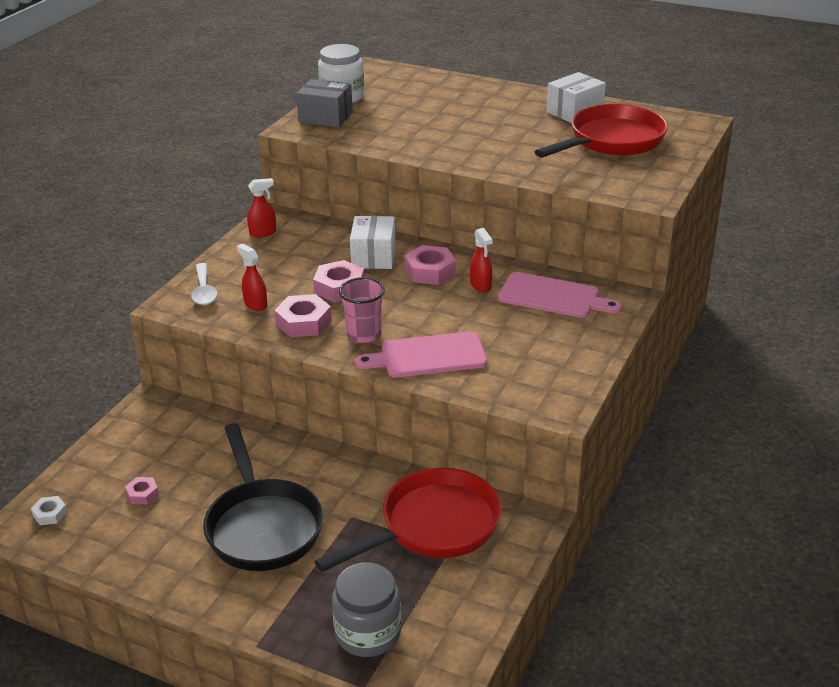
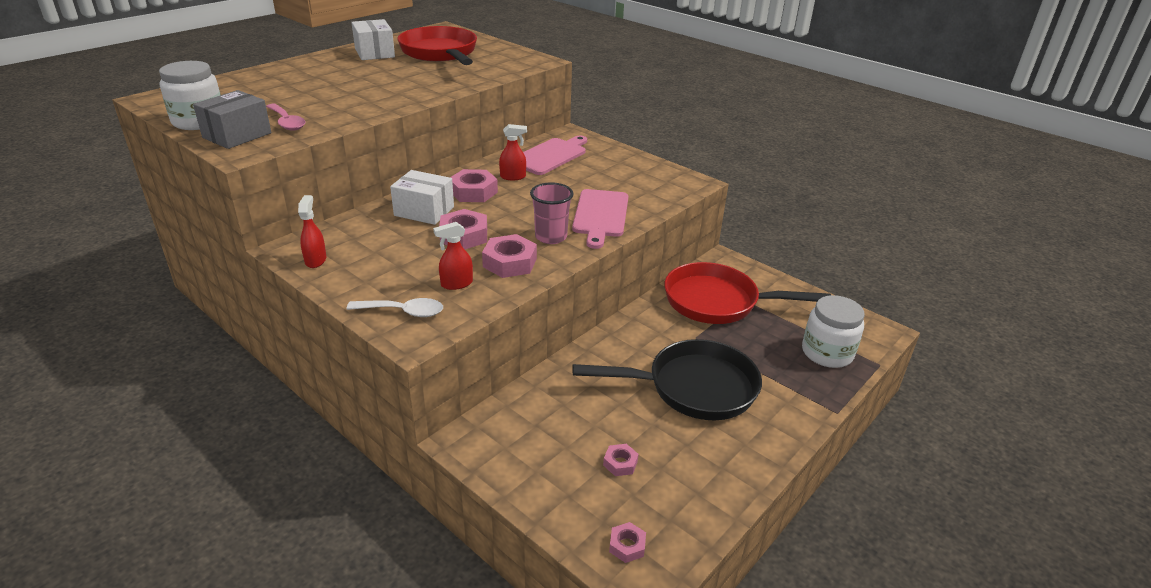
camera: 75 degrees left, 0 degrees up
white nut [31,496,67,525] -> pink nut [609,522,646,563]
red pan [314,468,501,572] -> red pan turned 60 degrees counterclockwise [664,262,831,324]
grey jar [332,562,401,657] -> white jar [802,295,864,368]
none -> pink spoon [266,104,305,131]

